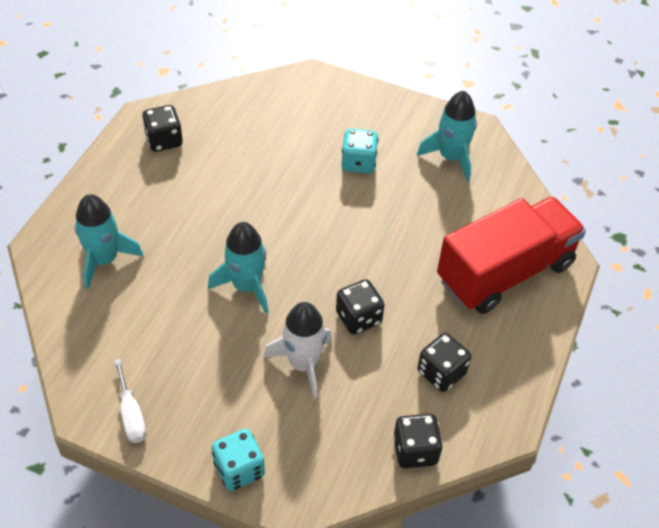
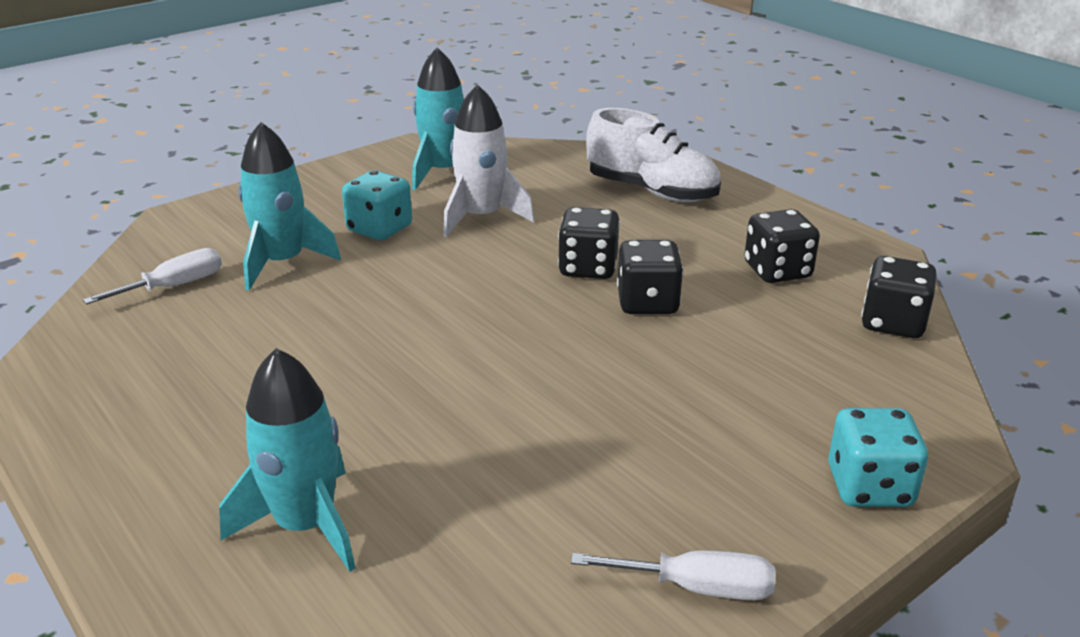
camera: 60 degrees left, 20 degrees down
black dice [142,105,183,152] -> black dice moved to [558,207,620,279]
turquoise rocket [208,222,269,314] -> turquoise rocket moved to [238,122,341,291]
white rocket [263,302,332,399] -> white rocket moved to [443,84,534,237]
red truck [437,197,586,314] -> white shoe [586,108,721,202]
none -> white screwdriver [83,248,222,304]

